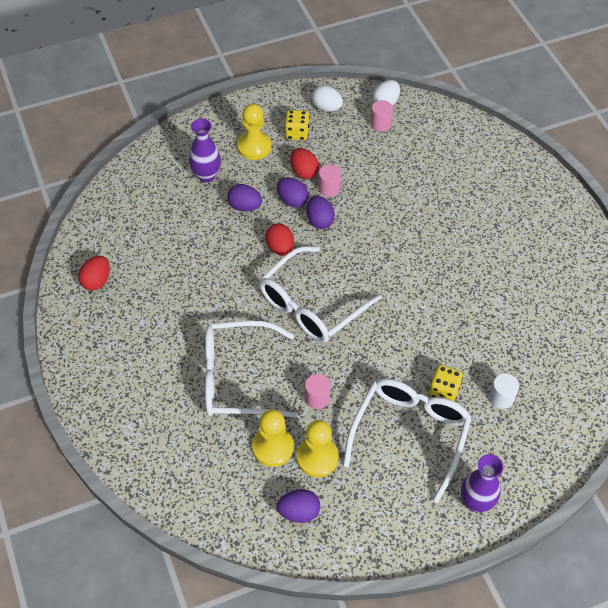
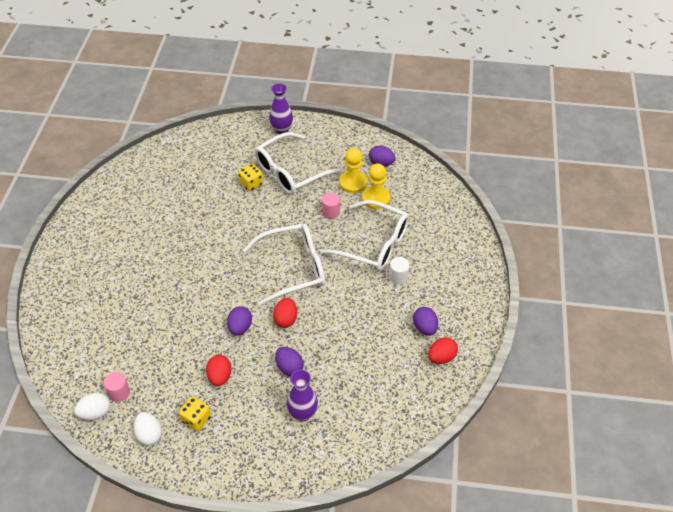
camera: 150 degrees left, 5 degrees down
yellow pawn [237,104,271,160] -> none
purple egg [277,177,309,208] -> purple egg moved to [413,307,438,336]
pink cylinder [318,165,341,197] -> none
white cylinder [489,374,519,409] -> white cylinder moved to [389,257,410,285]

